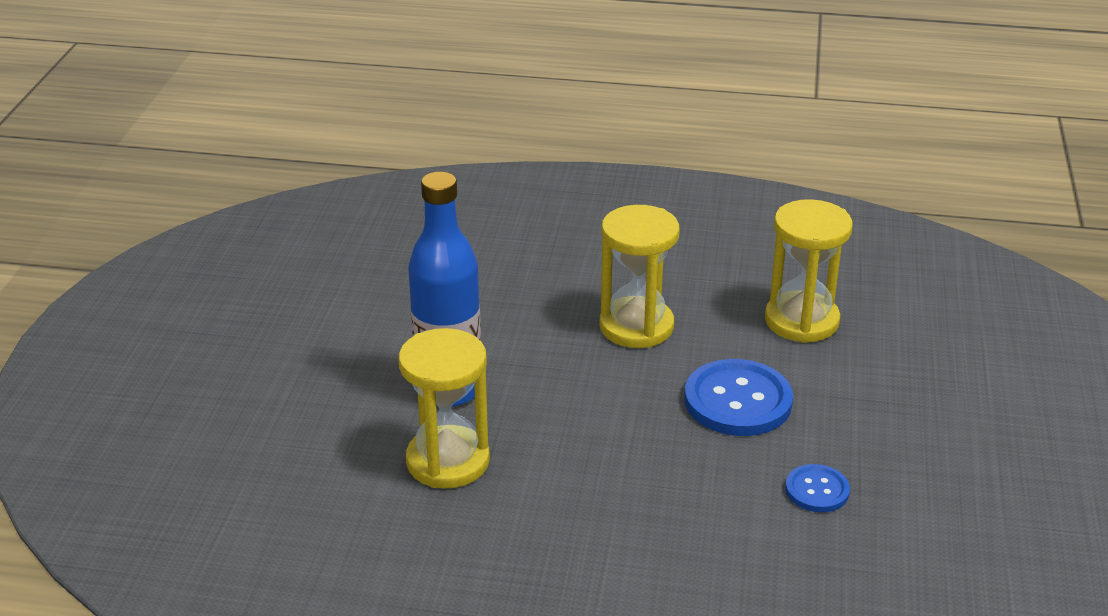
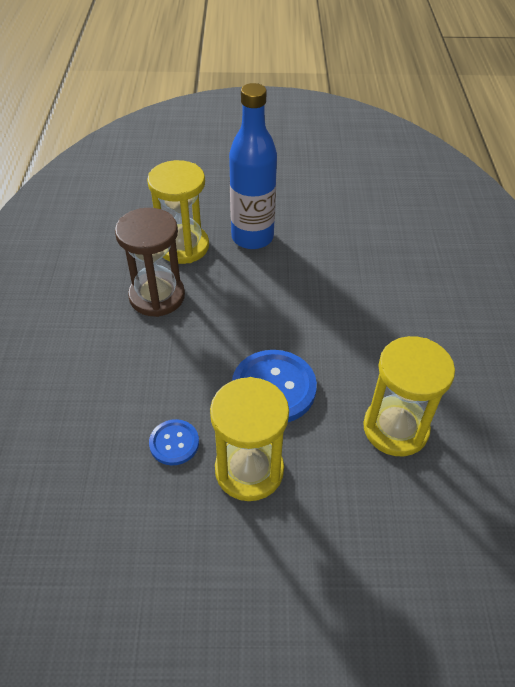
camera: 80 degrees right, 15 degrees up
yellow hourglass [600,205,679,348] -> yellow hourglass moved to [210,377,289,501]
none -> brown hourglass [115,208,185,317]

